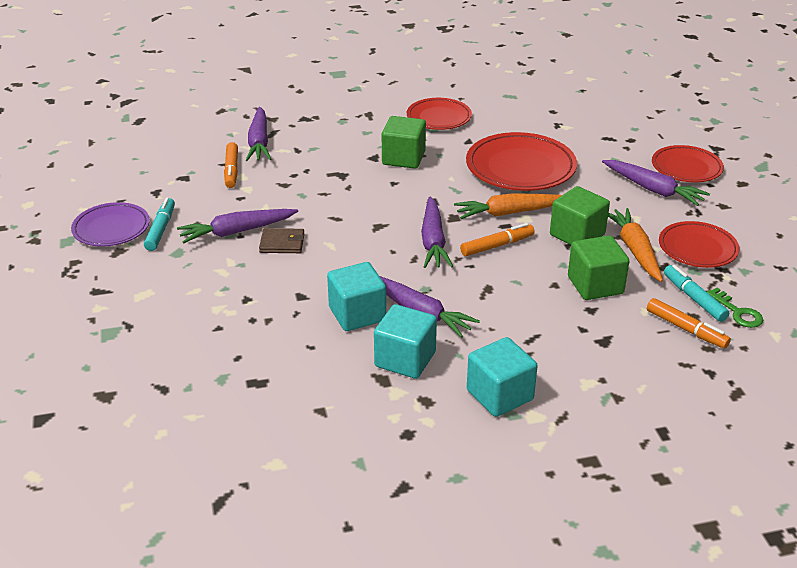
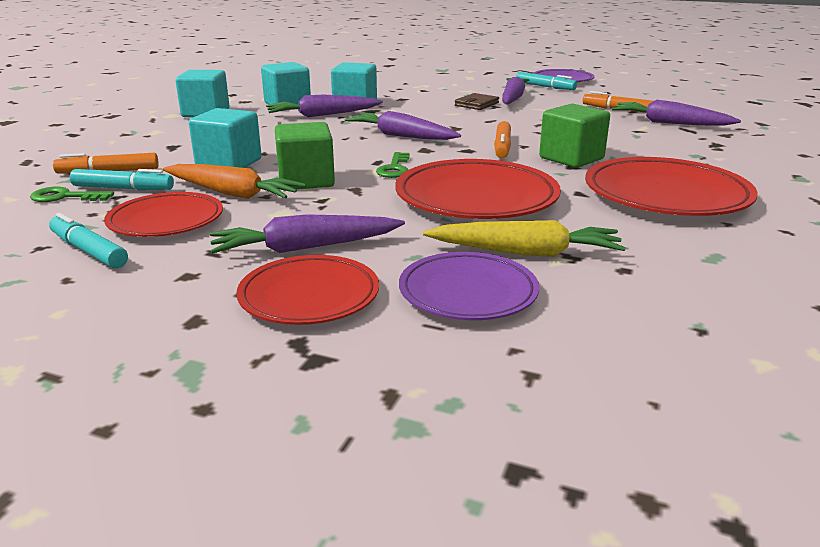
camera: 125 degrees right, 10 degrees down
red plate [407,98,472,130] -> red plate [585,157,758,216], size x1.57
orange carrot [454,193,562,219] -> green key [376,152,410,178]
orange marker [460,223,535,256] -> orange marker moved to [494,121,511,158]
green cube [568,235,629,300] -> turquoise cube [189,108,262,168]
none -> turquoise marker [49,213,128,269]
none -> purple plate [399,252,539,320]
none -> yellow carrot [423,220,626,257]

